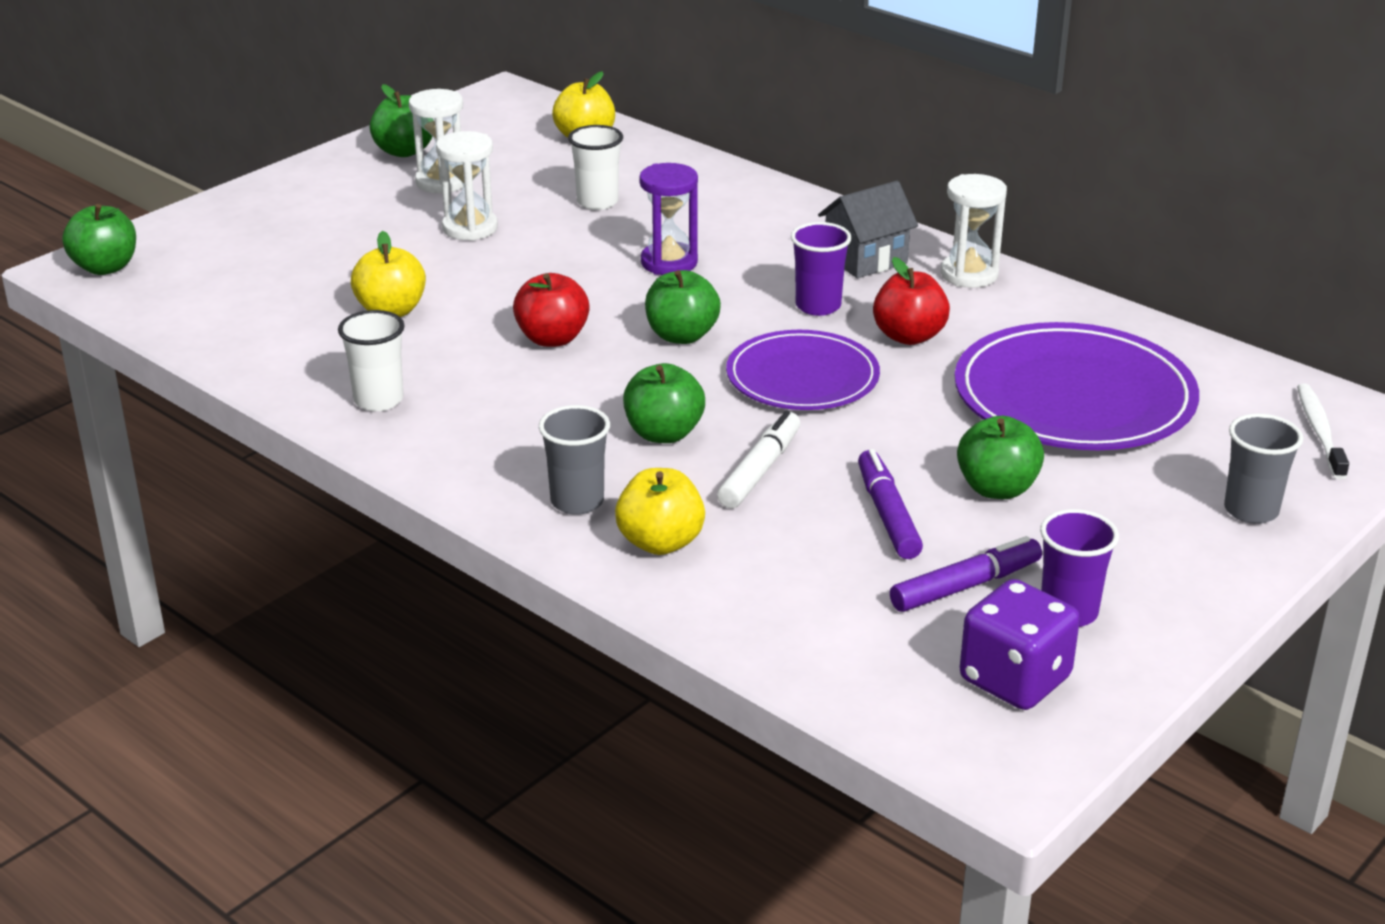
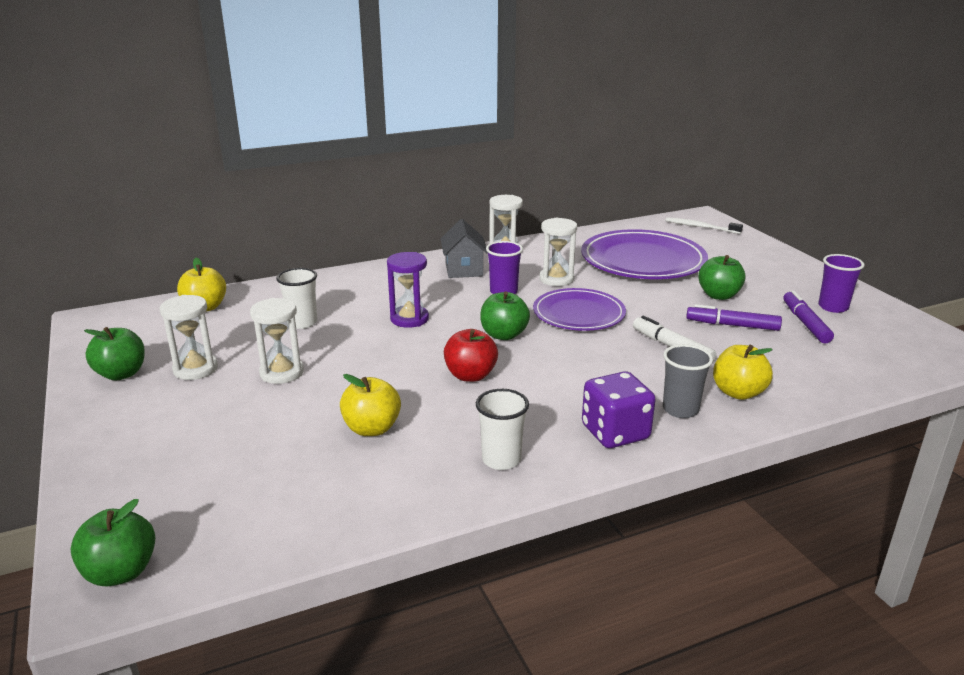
camera: 65 degrees left, 5 degrees down
green apple [623,363,705,443] -> none
red apple [873,257,950,345] -> white hourglass [539,217,577,286]
purple dice [960,579,1080,710] -> purple dice moved to [582,371,656,448]
grey cup [1224,413,1303,524] -> none

